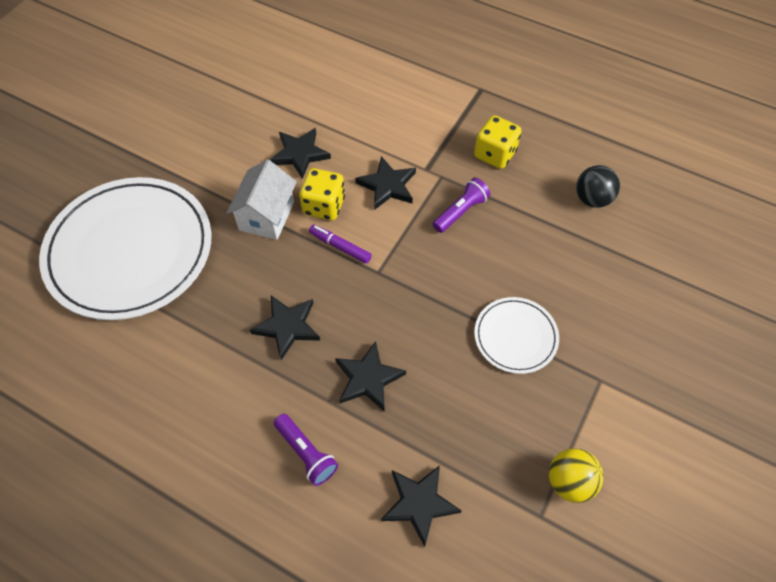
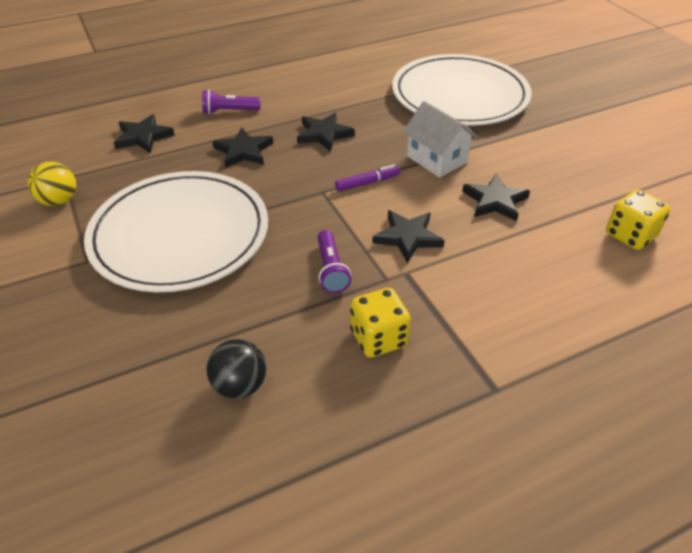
camera: 125 degrees right, 15 degrees down
yellow dice [299,168,345,220] -> yellow dice moved to [606,189,670,250]
white plate [474,297,559,374] -> white plate [84,171,268,292], size x2.12

